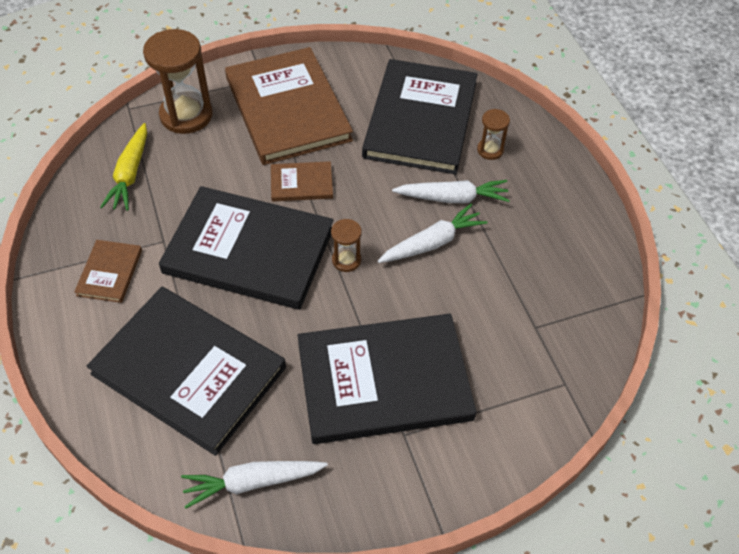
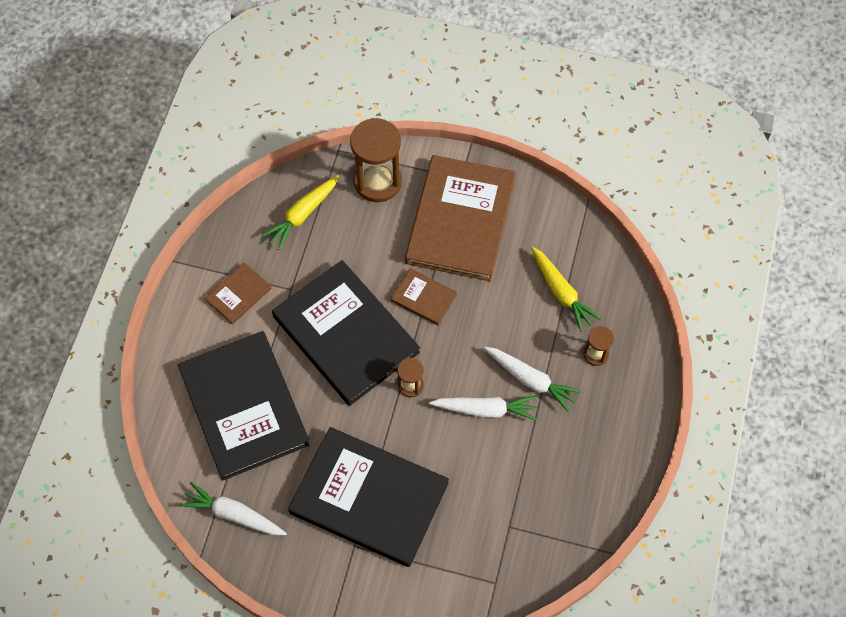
camera: 35 degrees right, 10 degrees up
black book [362,59,478,175] -> yellow carrot [531,246,601,332]

